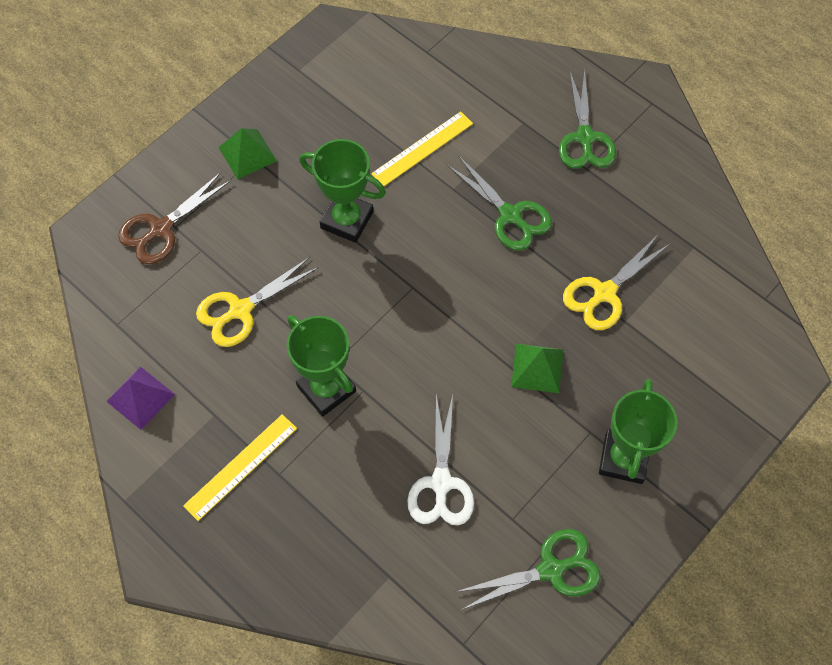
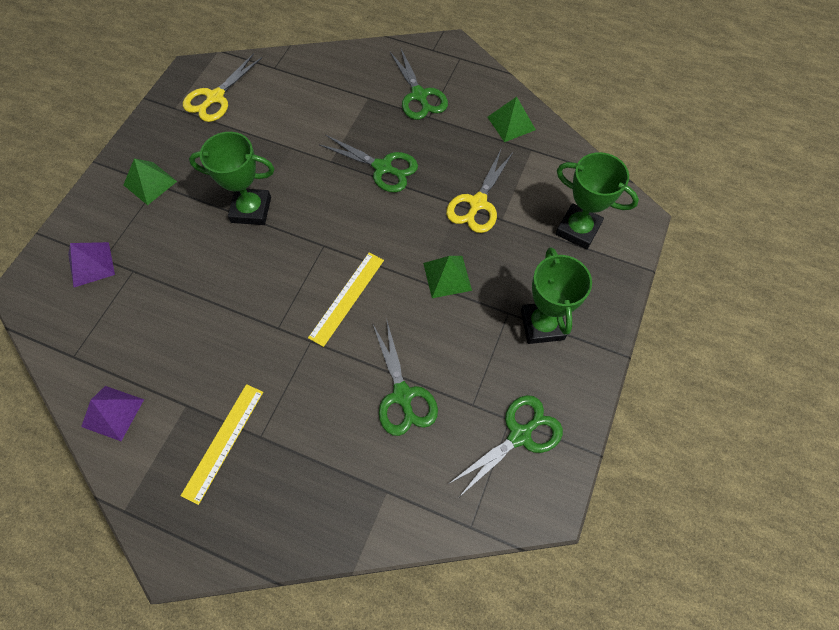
camera: 20 degrees left, 0 degrees up
brown scissors [118,172,231,264] -> purple pyramid [68,242,115,287]
yellow scissors [196,257,319,347] -> yellow scissors moved to [183,53,263,122]
green trophy [286,315,356,416] -> green trophy moved to [555,152,639,249]
yellow ruler [371,111,473,186] -> yellow ruler moved to [308,253,384,347]
white scissors [407,395,474,525] -> green scissors [373,321,438,436]
none -> green pyramid [488,97,536,142]

